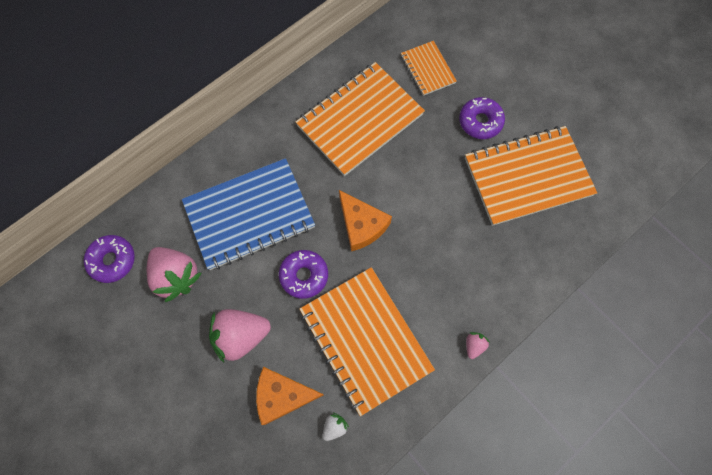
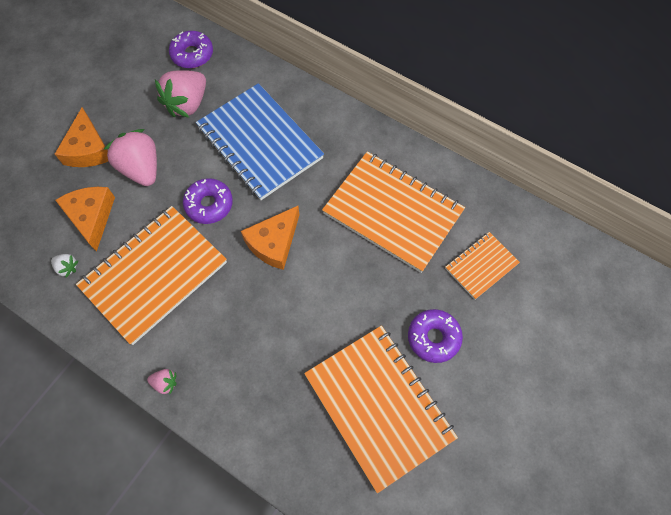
camera: 75 degrees right, 5 degrees down
none -> orange cheese [55,107,108,167]

